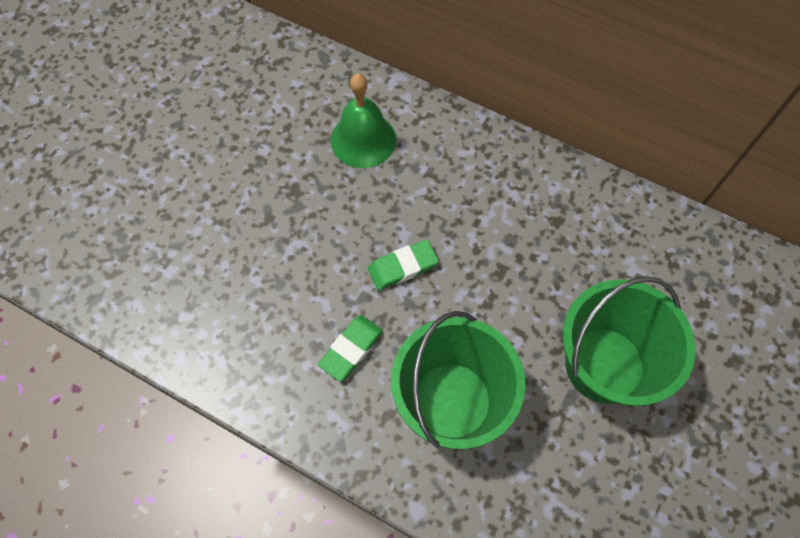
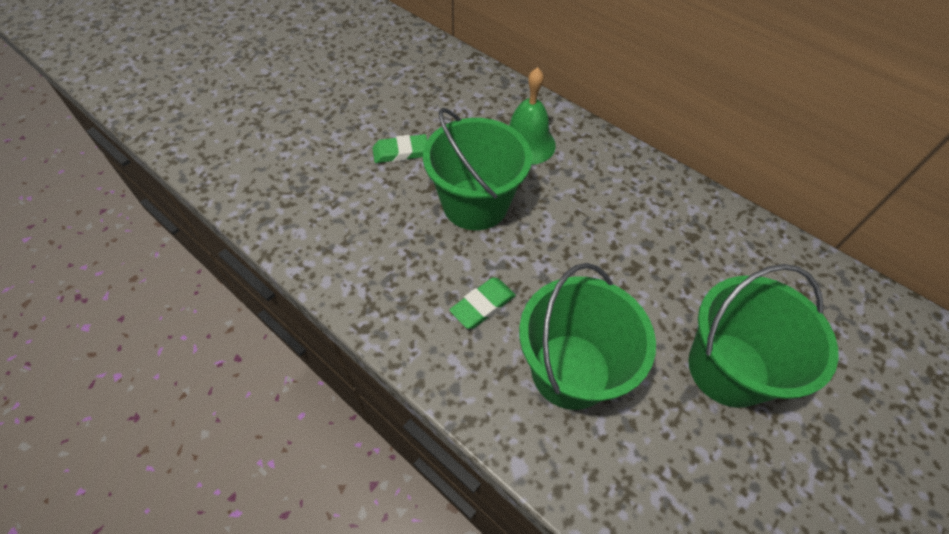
camera: 10 degrees right, 10 degrees down
green eraser [368,240,439,290] -> green eraser moved to [373,134,427,163]
none -> green bucket [423,108,532,230]

